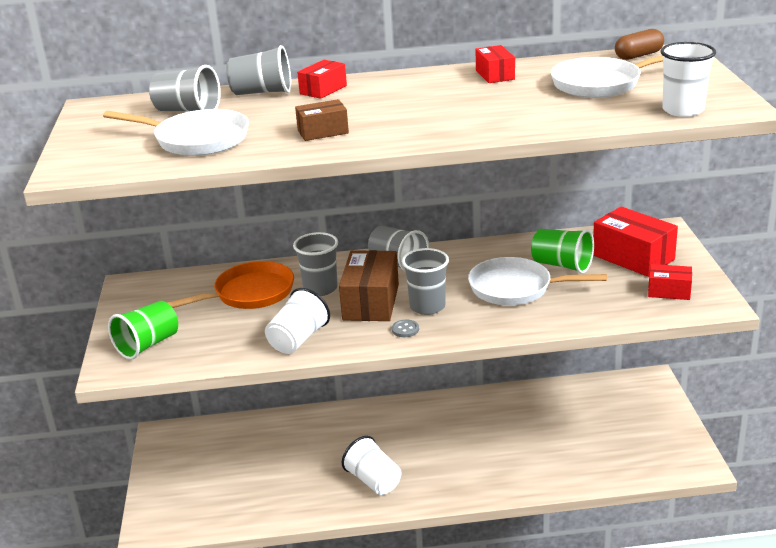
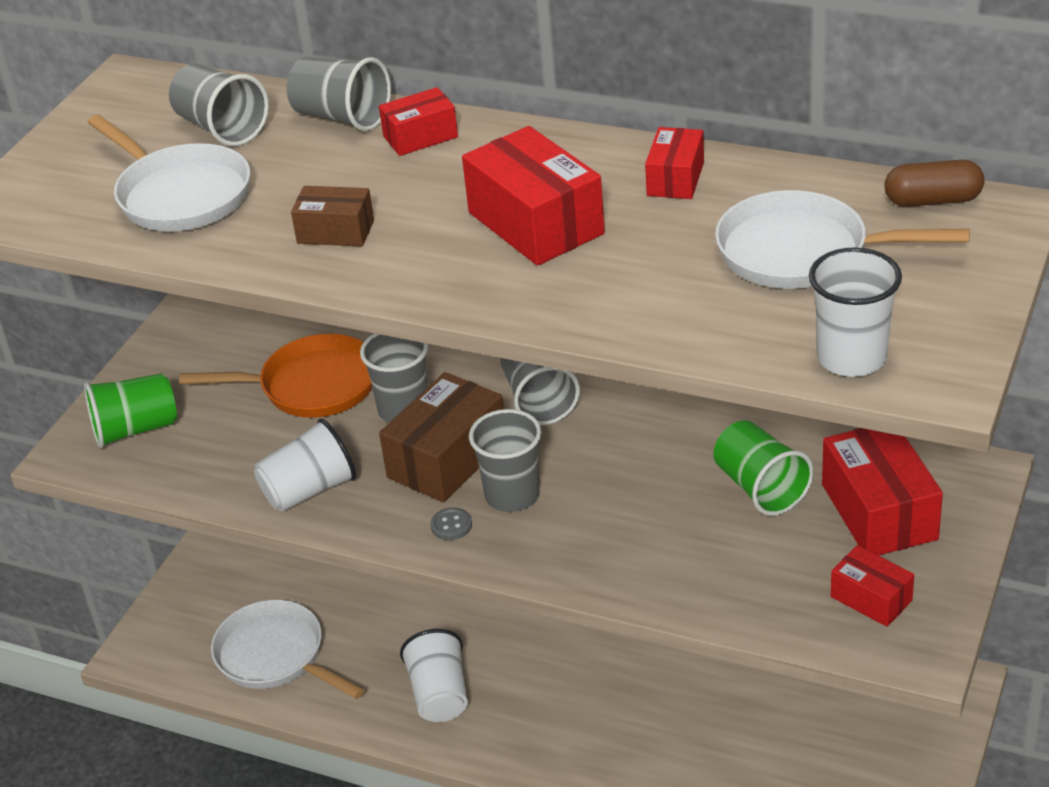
camera: 30 degrees right, 10 degrees up
white pan [468,257,607,305] -> white pan moved to [211,600,364,699]
none -> red box [462,126,605,266]

